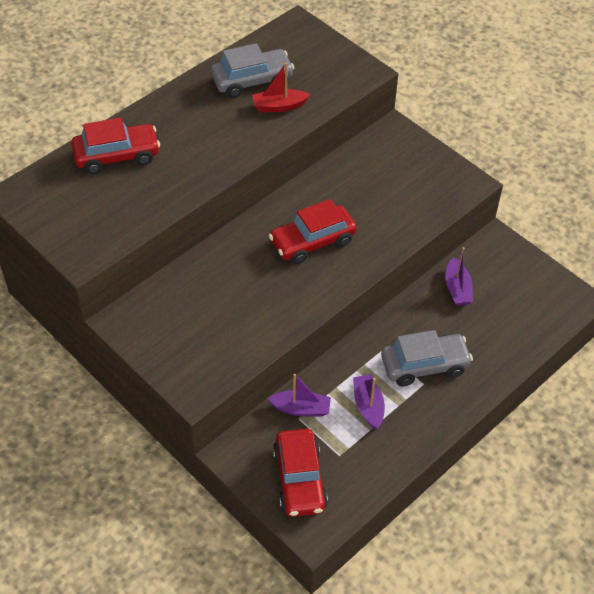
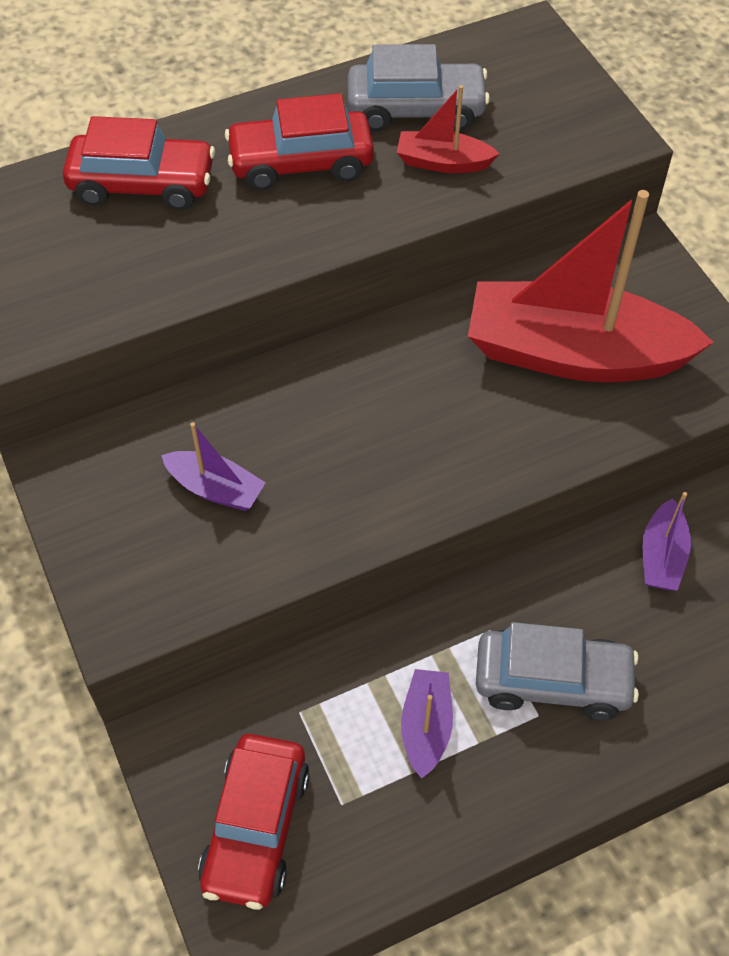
camera: 20 degrees right, 5 degrees up
purple boat [267,374,331,417] -> purple boat moved to [161,422,266,511]
red car [269,199,357,264] -> red car moved to [225,93,374,190]
none -> red boat [468,190,714,382]

